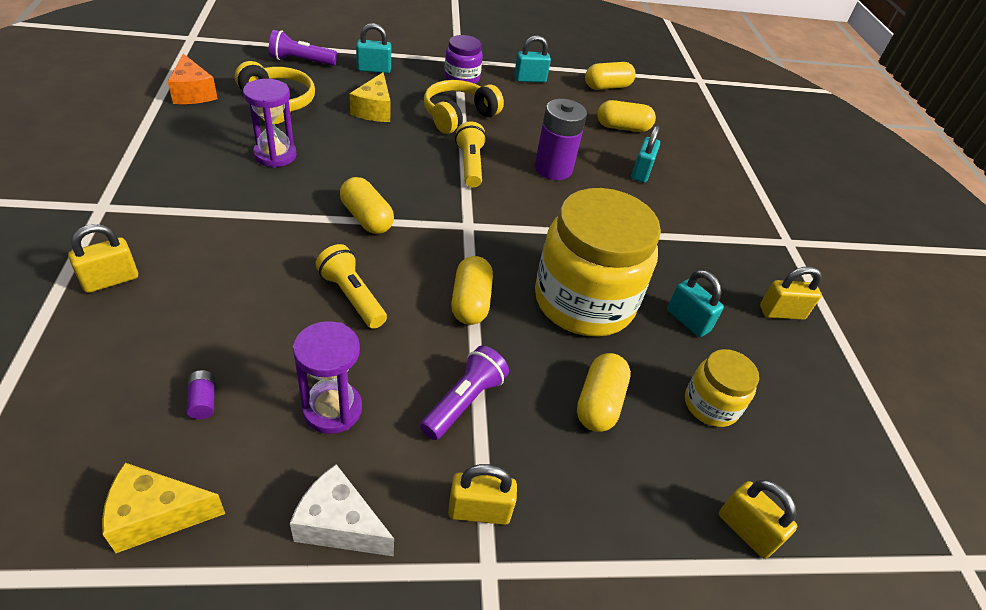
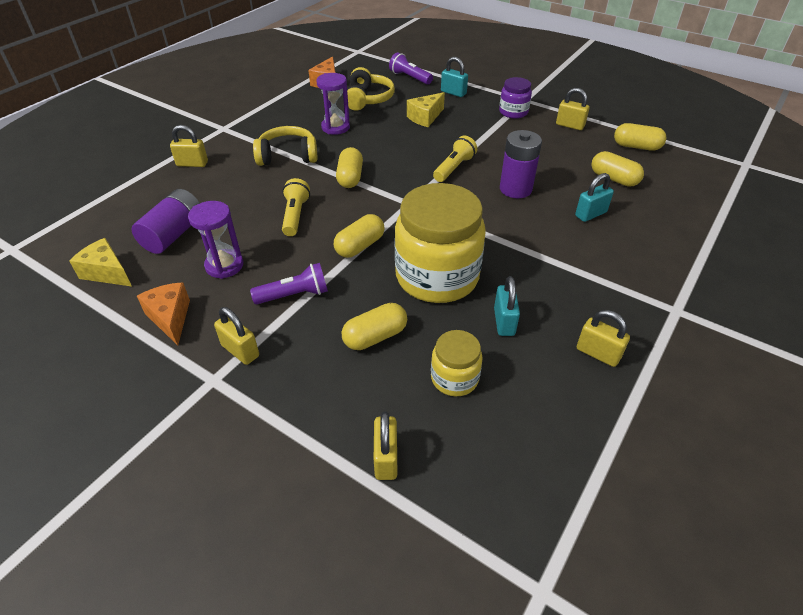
camera: 45 degrees right, 0 degrees up
purple battery [186,370,215,419] -> purple battery [131,189,200,254], size x2.42
white cheese [290,464,394,556] -> orange cheese [137,282,190,346]
yellow headphones [424,80,504,134] -> yellow headphones moved to [253,126,318,166]
turquoise padlock [514,35,551,83] -> yellow padlock [556,88,590,130]

